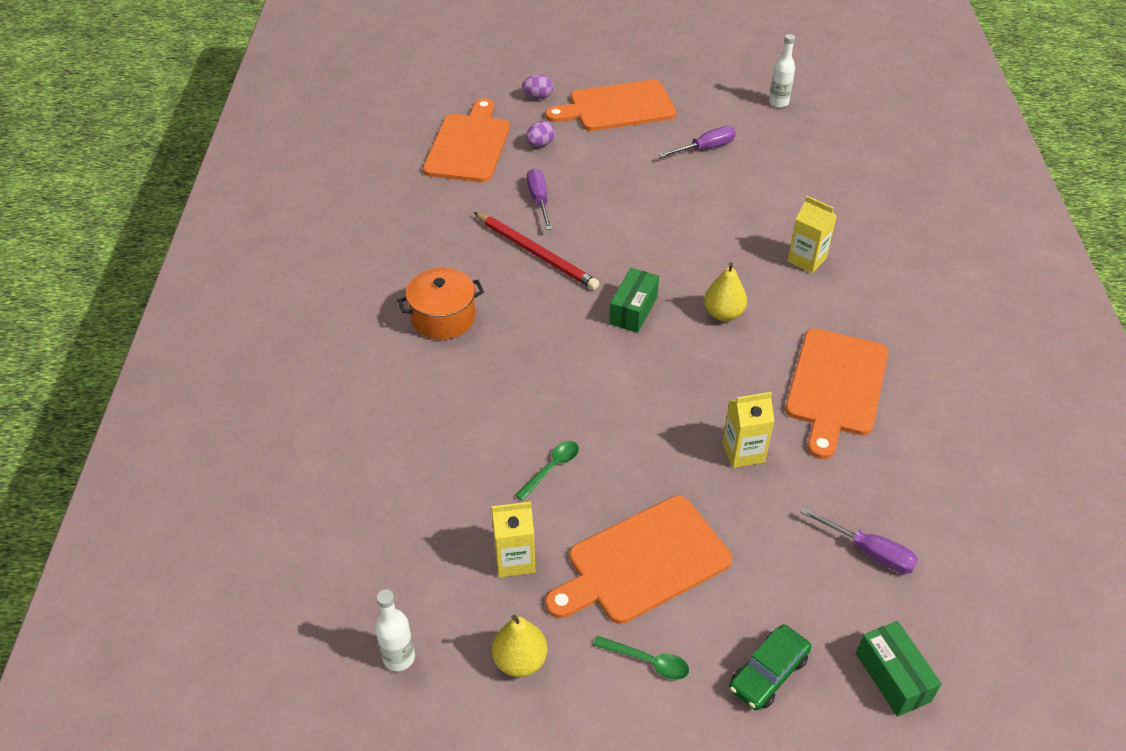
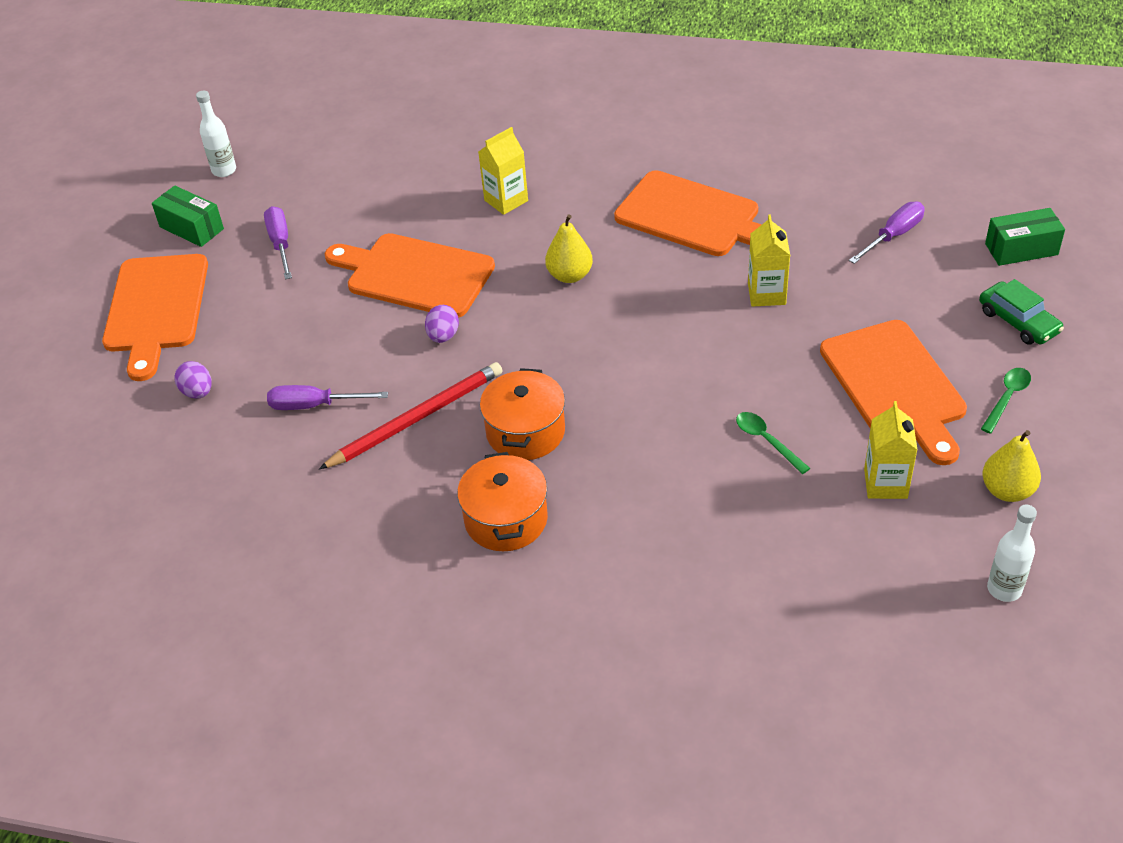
camera: 75 degrees left, 0 degrees up
orange cutting board [423,98,510,182] -> orange cutting board moved to [325,233,495,317]
purple egg [522,75,553,99] -> purple egg moved to [425,305,459,343]
green box [609,268,659,333] -> green box moved to [152,186,224,247]
none -> orange pot [480,368,565,460]

